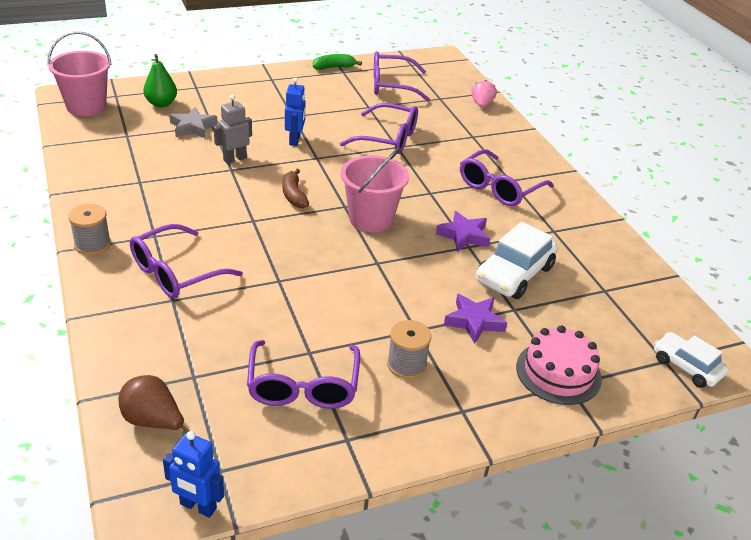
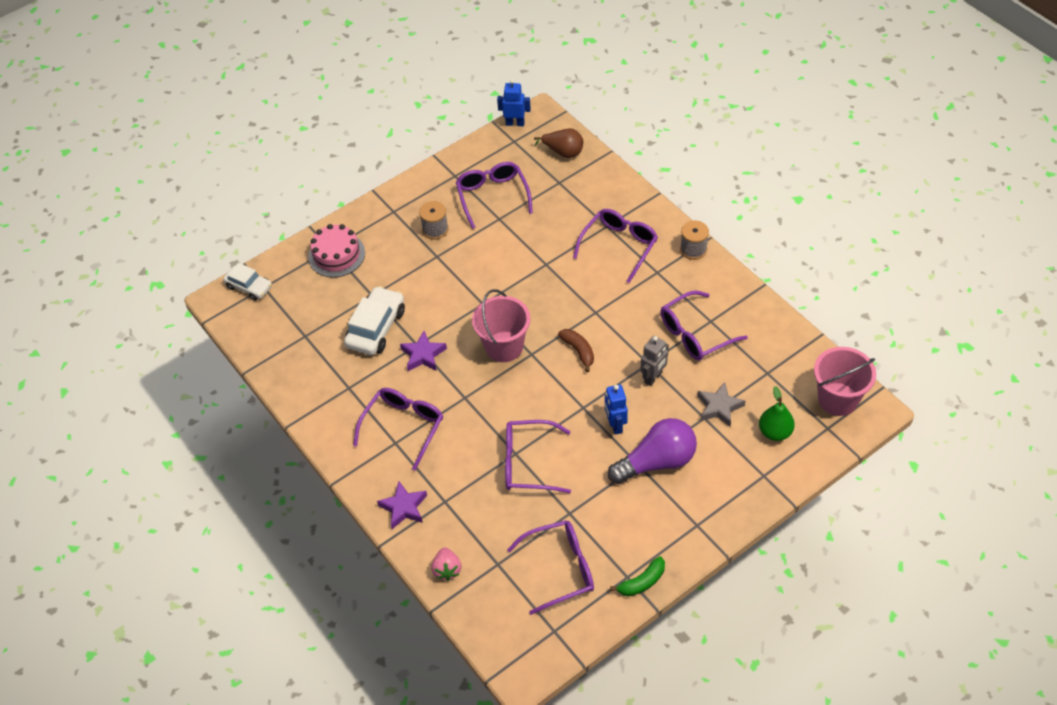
camera: 170 degrees right, 15 degrees up
purple star [444,294,507,344] -> purple star moved to [377,481,427,529]
none -> purple light bulb [608,418,697,484]
none -> purple glasses [660,291,748,360]

